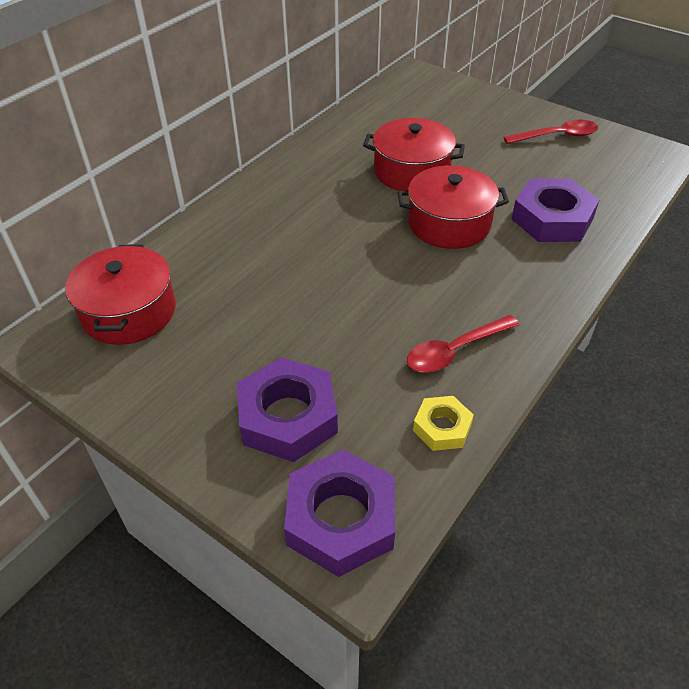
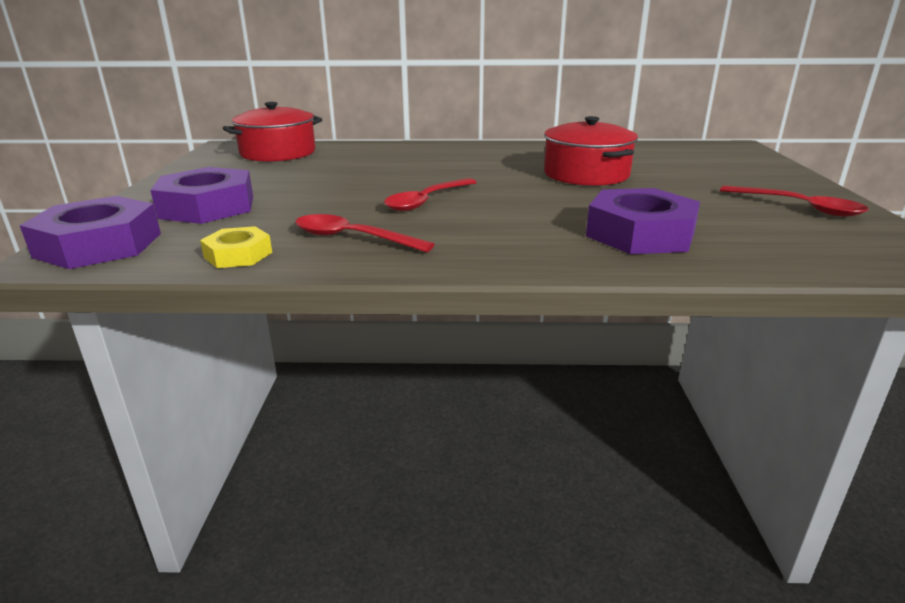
camera: 55 degrees right, 20 degrees down
red pot [398,165,509,249] -> none
none -> red spoon [384,178,477,211]

